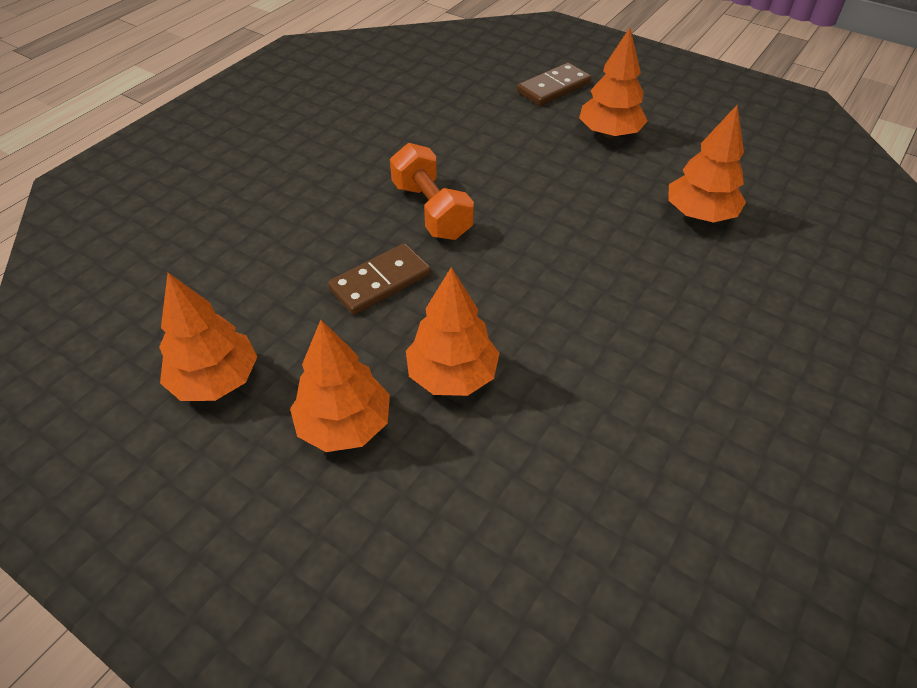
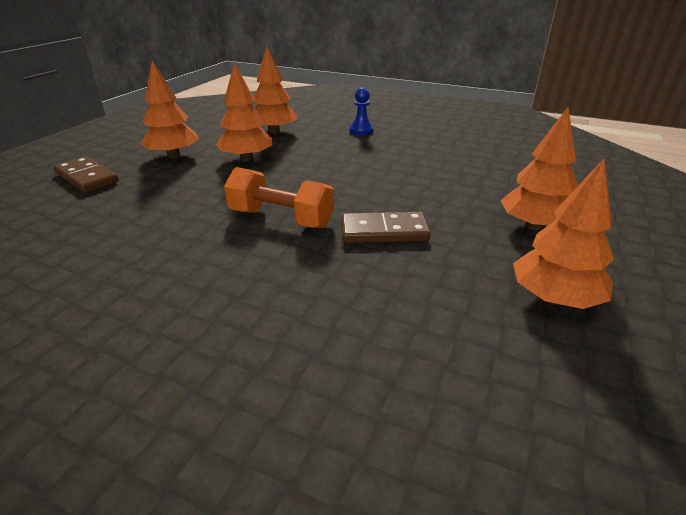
camera: 100 degrees left, 15 degrees down
brown domino [328,243,431,315] -> brown domino turned 45 degrees counterclockwise [341,212,431,243]
orange dumbbell [390,143,474,240] -> orange dumbbell turned 60 degrees clockwise [224,167,334,228]
orange tree [406,267,500,396] -> orange tree moved to [216,62,272,161]
none -> blue pawn [349,87,374,135]

